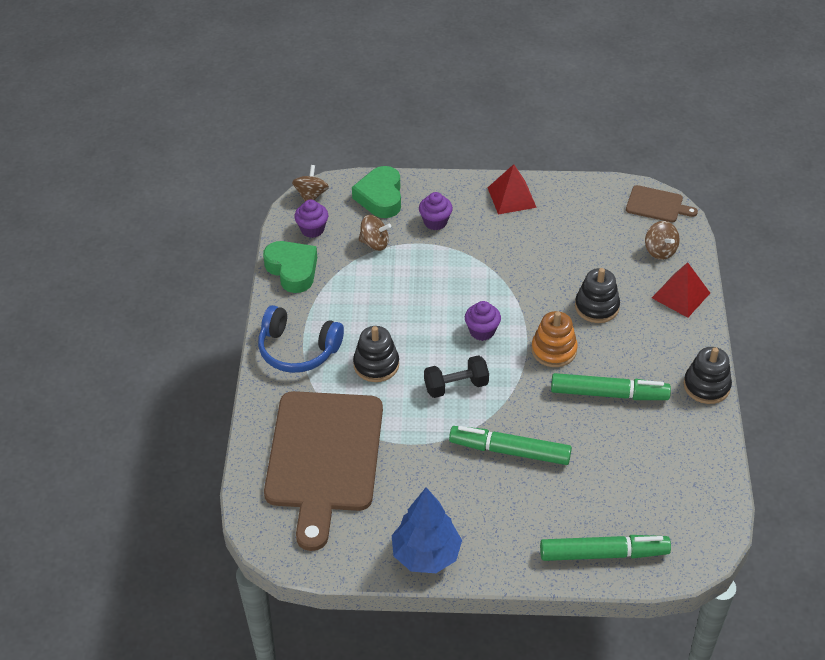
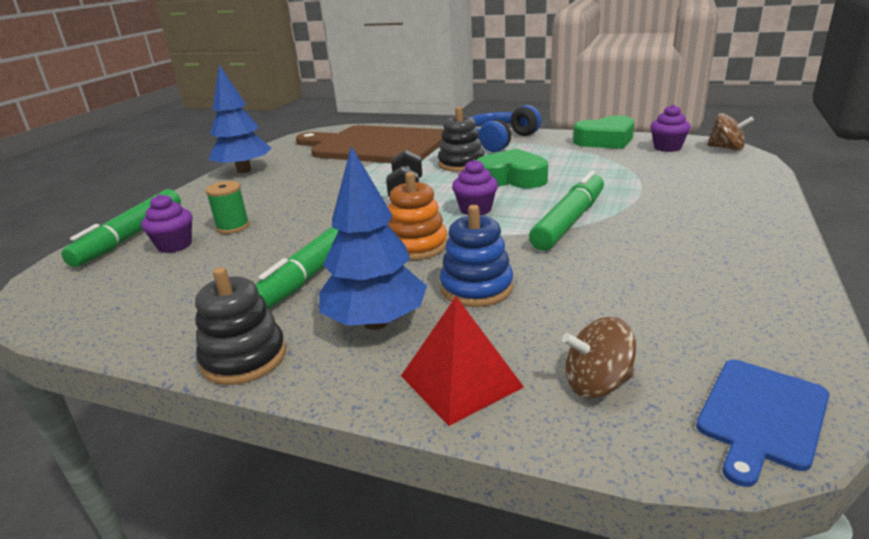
camera: 110 degrees right, 20 degrees down
green heart [352,166,401,218] -> green heart moved to [476,149,548,188]
brown spinning top [359,215,391,251] -> none
purple cupcake [419,192,453,230] -> purple cupcake moved to [141,194,192,253]
green marker [449,426,572,465] -> green marker moved to [529,171,604,251]
red pyramid [488,164,537,214] -> none
black stacking toy [575,268,620,323] -> blue stacking toy [440,205,513,307]
brown cutting board [626,185,698,222] -> blue cutting board [696,360,829,487]
none -> green spool [205,181,249,234]
none -> blue tree [319,146,427,330]

